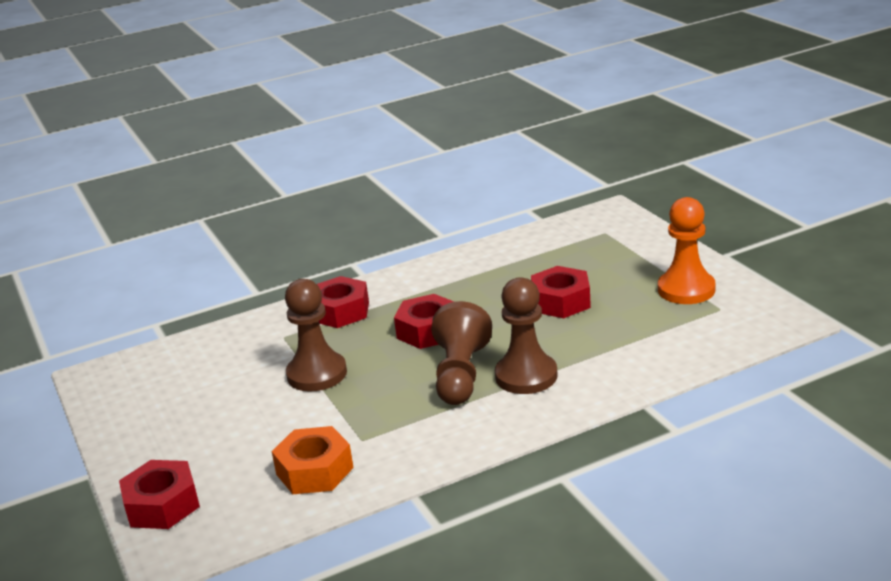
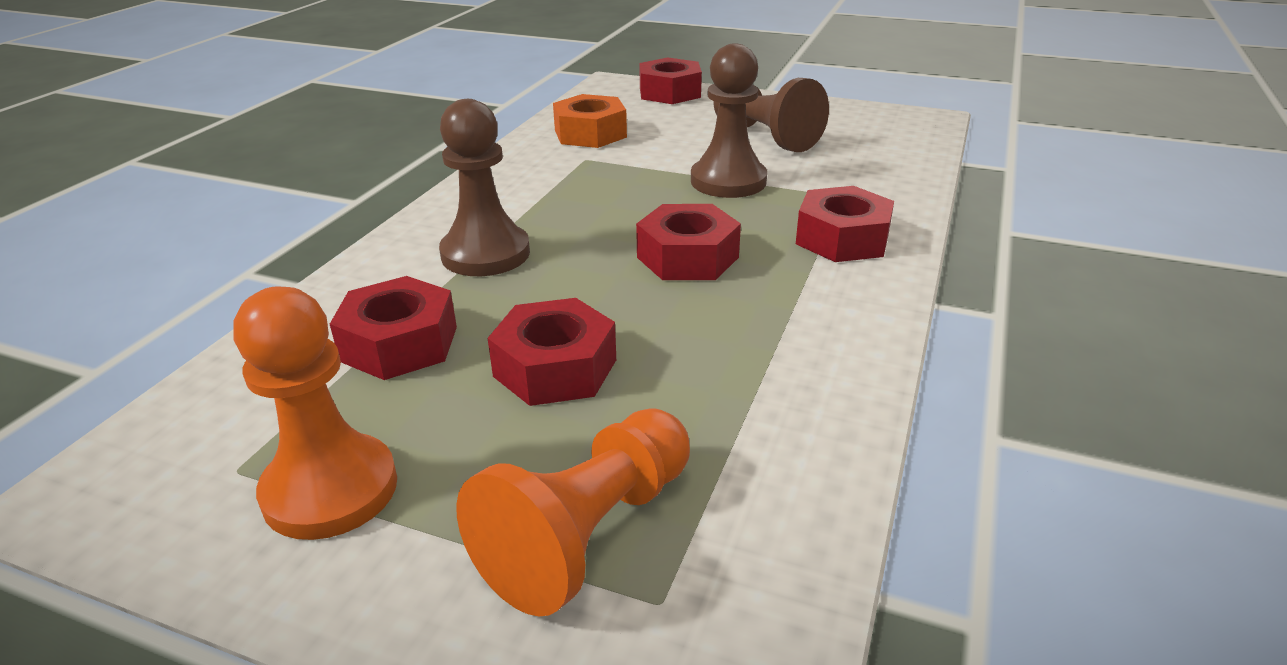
camera: 135 degrees right, 5 degrees up
brown pawn [431,301,492,405] -> brown pawn moved to [713,78,829,152]
none -> red nut [330,276,457,380]
none -> orange pawn [456,408,690,617]

